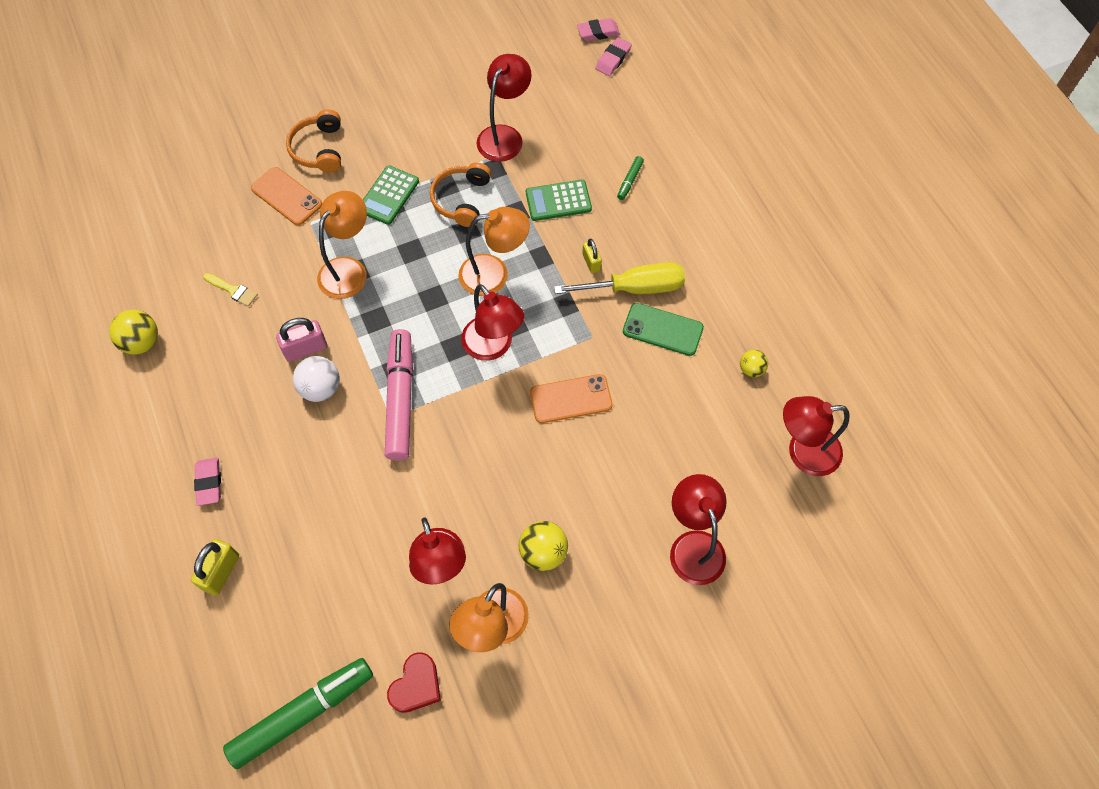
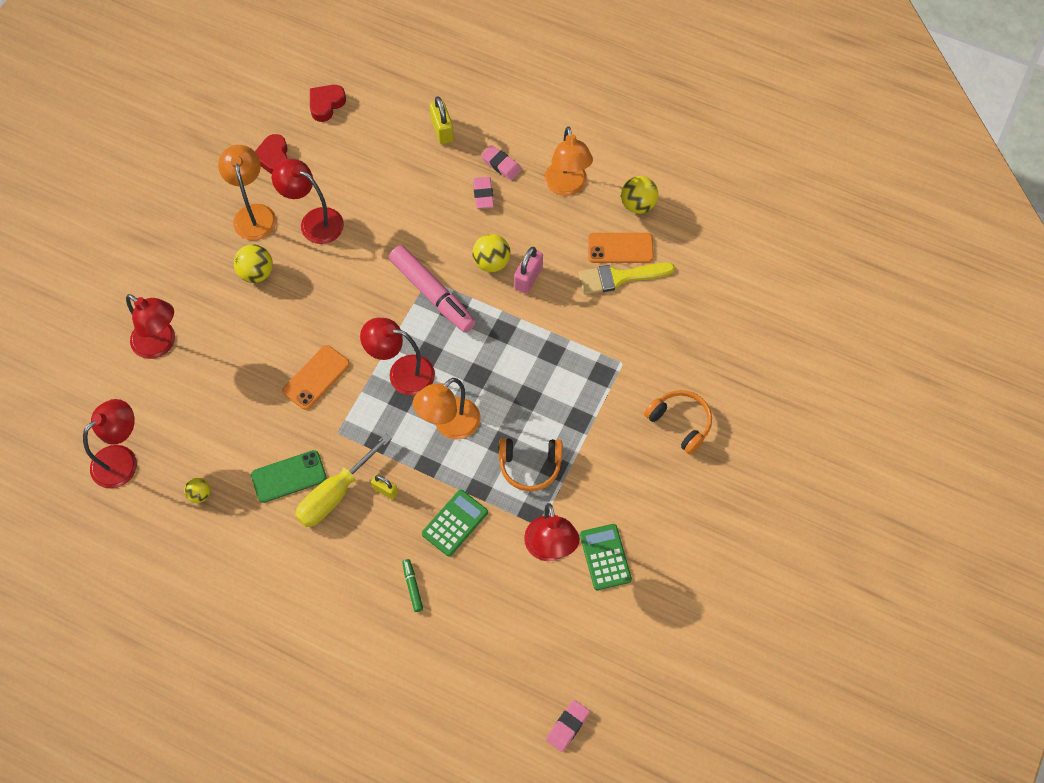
camera: 140 degrees right, 0 degrees up
yellow brush [203,273,258,307] -> yellow brush [579,263,675,294], size x1.79
green marker [223,658,373,769] -> red heart [310,85,346,122]
orange phone [251,167,322,225] -> orange phone moved to [588,233,654,263]
white ball [293,356,340,402] -> yellow ball [472,234,511,272]
orange lamp [317,191,367,299] -> orange lamp moved to [545,126,593,196]
green calculator [363,165,419,225] -> green calculator moved to [580,524,632,590]
orange headphones [430,162,491,227] -> orange headphones turned 120 degrees clockwise [499,438,562,491]
pink eraser [595,37,632,76] -> pink eraser moved to [473,177,494,209]

